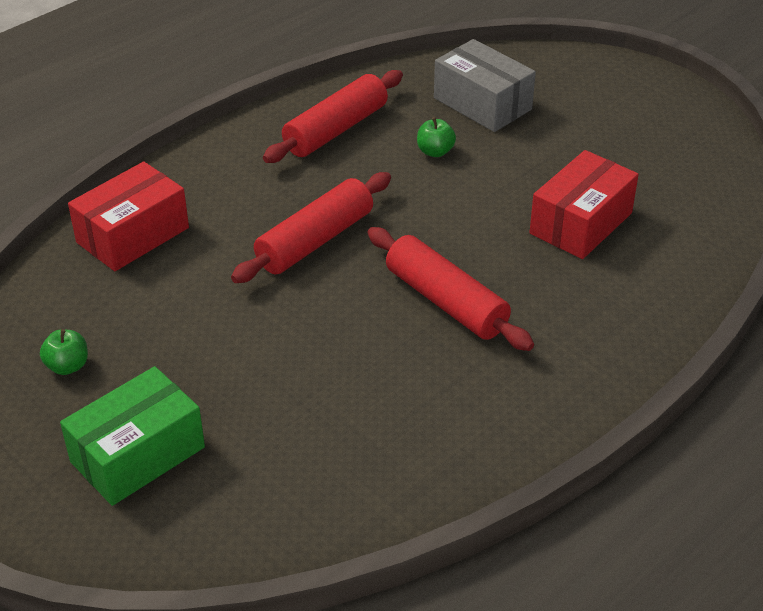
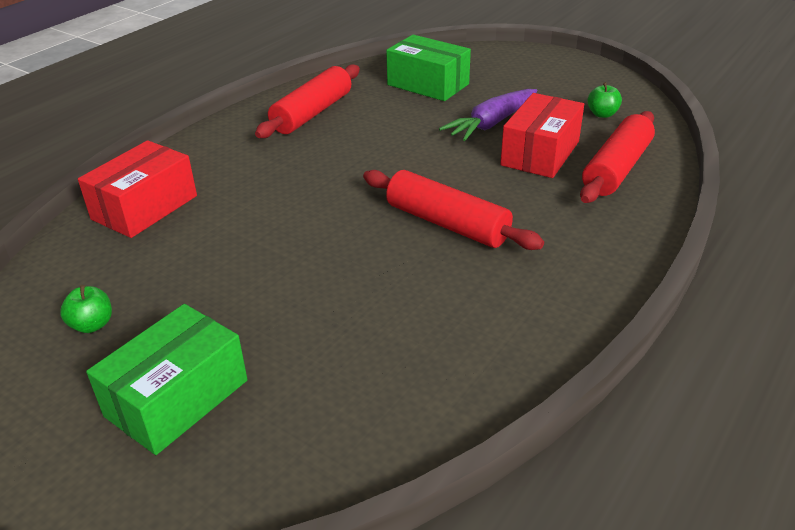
camera: 10 degrees left, 5 degrees down
red rolling pin [231,172,391,283] -> red rolling pin moved to [580,111,655,203]
green apple [417,117,456,157] -> green apple moved to [587,82,622,118]
grey box [434,39,536,132] -> green box [386,35,471,101]
none -> purple carrot [439,89,537,141]

